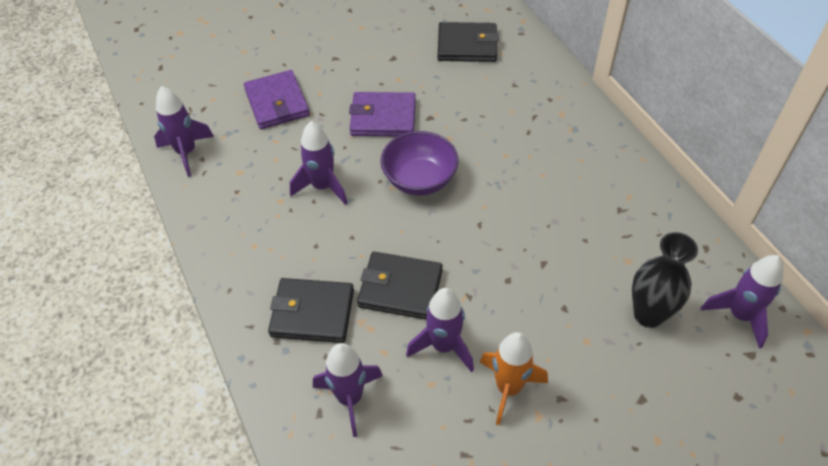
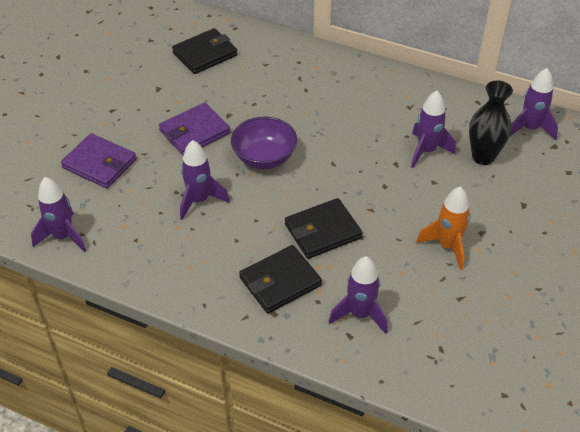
camera: 40 degrees left, 5 degrees down
purple rocket [406,288,474,372] -> purple rocket moved to [411,91,456,168]

